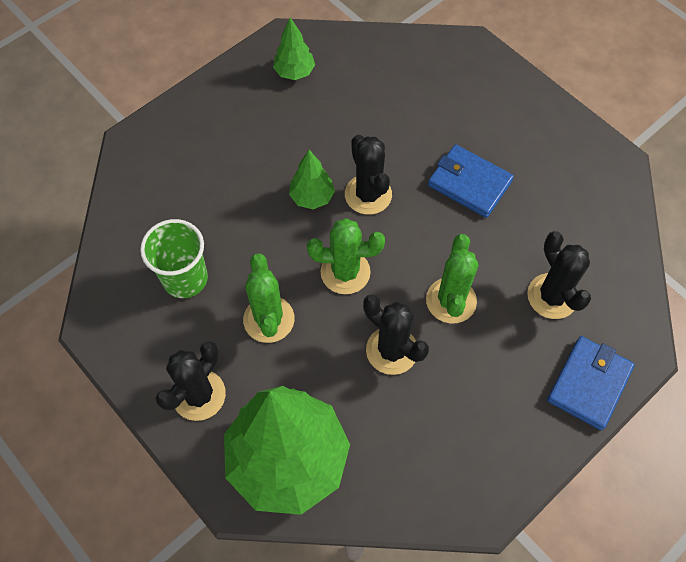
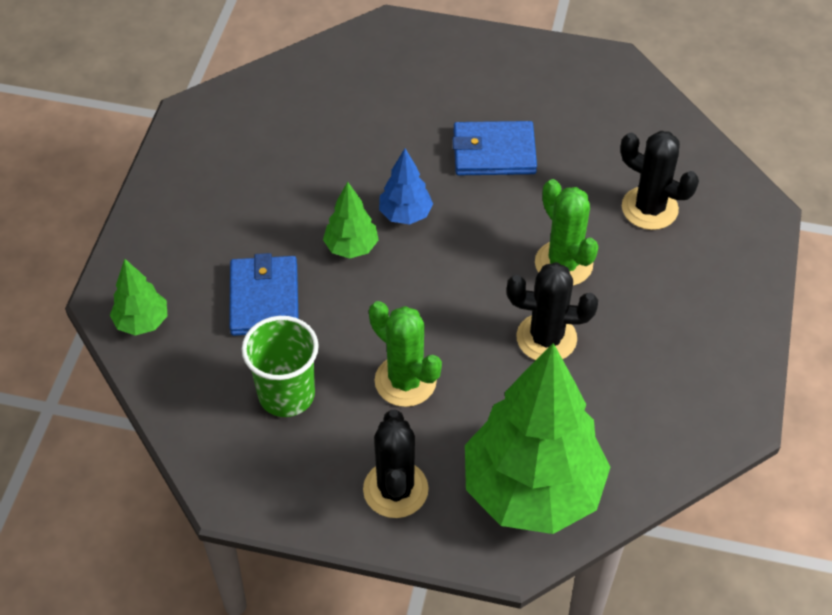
camera: 35 degrees left, 10 degrees down
green tree [273,17,315,80] -> green tree moved to [110,258,168,336]
green cactus [307,218,385,294] -> none
black cactus [345,135,392,215] -> blue tree [379,149,433,225]
blue wallet [547,336,635,430] -> blue wallet moved to [229,253,299,336]

